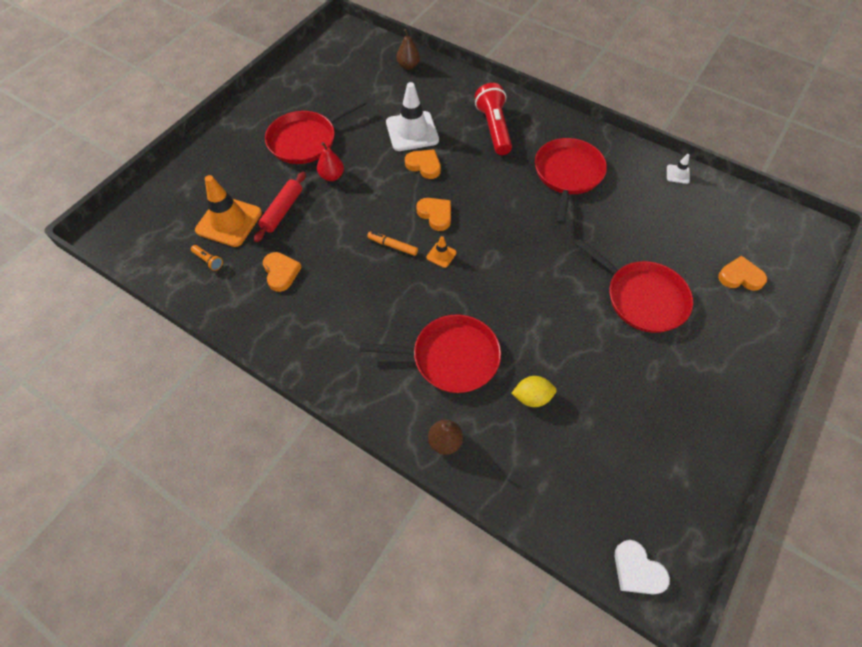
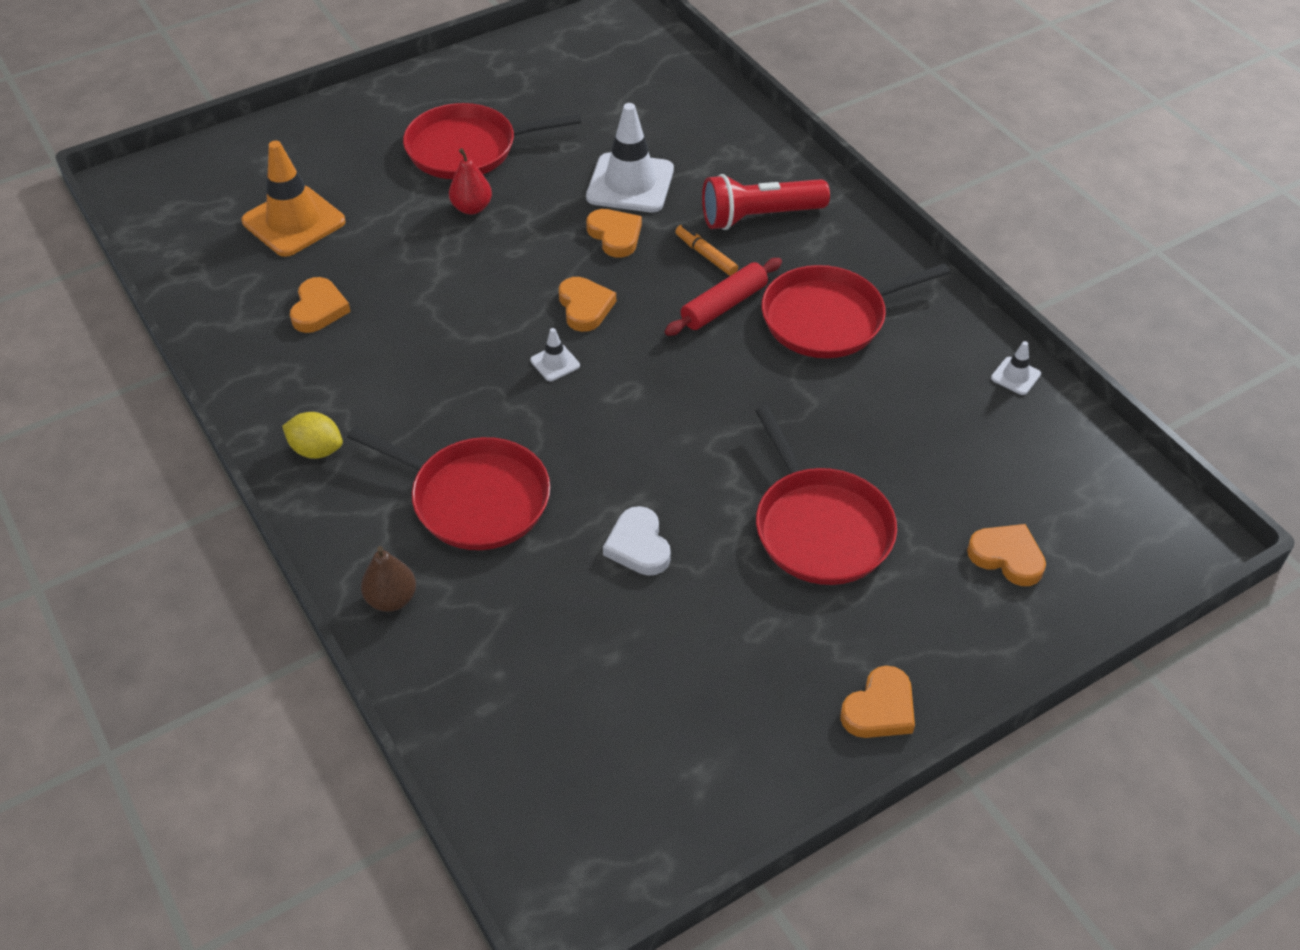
camera: 25 degrees right, 10 degrees down
orange flashlight [191,245,223,271] -> none
red rolling pin [254,172,306,242] -> red rolling pin moved to [665,258,782,336]
orange marker [367,231,418,256] -> orange marker moved to [675,225,738,276]
brown pear [396,29,420,70] -> none
orange traffic cone [426,236,457,268] -> white traffic cone [530,328,580,381]
red flashlight [475,83,512,155] -> red flashlight turned 120 degrees counterclockwise [702,174,830,230]
yellow lemon [512,376,556,407] -> yellow lemon moved to [282,412,343,459]
red pan [535,138,607,224] -> red pan turned 150 degrees counterclockwise [761,263,950,358]
white heart [615,540,670,595] -> white heart moved to [603,506,671,576]
none -> orange heart [840,666,915,738]

